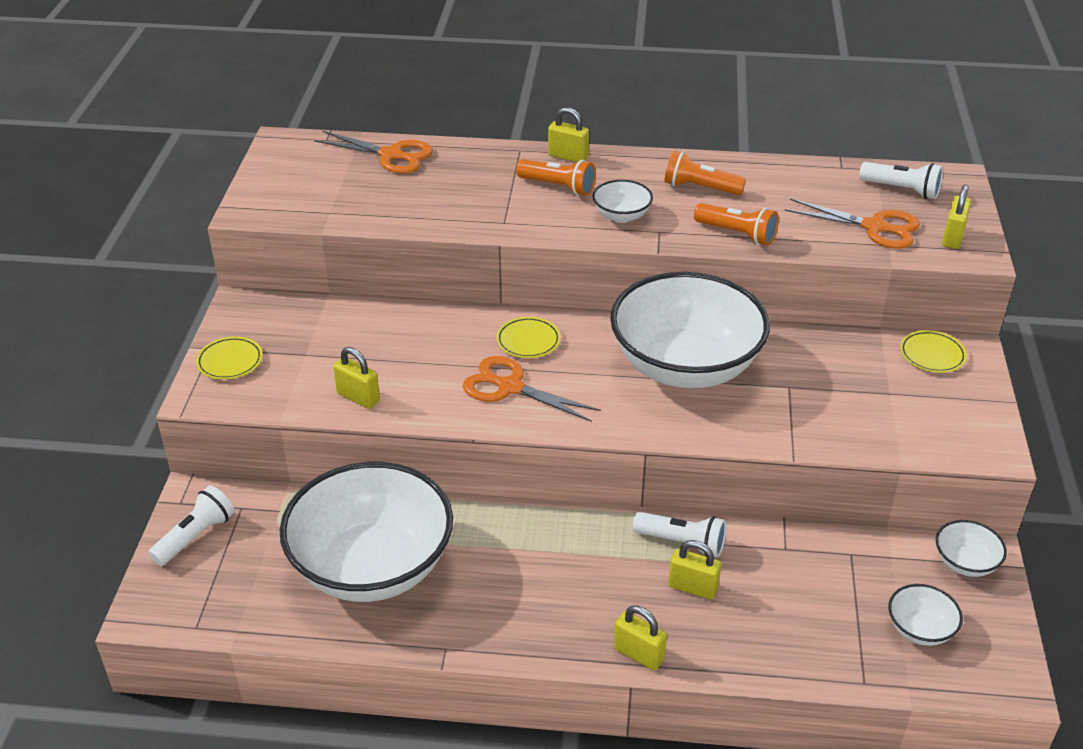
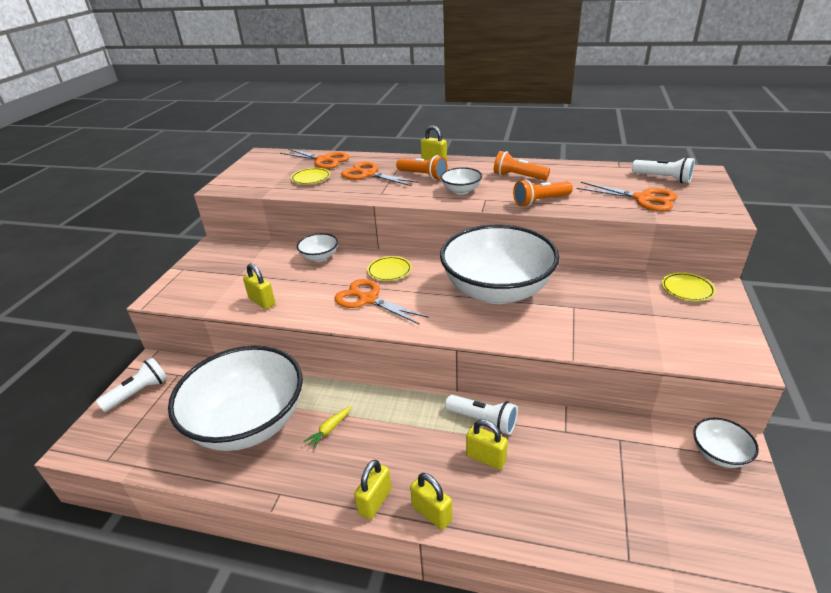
camera: 10 degrees right, 5 degrees down
yellow plate [196,337,263,380] -> yellow plate moved to [291,168,330,184]
orange flashlight [694,203,779,245] -> orange flashlight turned 120 degrees clockwise [513,179,573,207]
white bowl [888,584,963,646] -> white bowl moved to [297,233,338,262]
yellow padlock [942,185,971,249] -> yellow padlock moved to [354,460,392,520]
none -> yellow carrot [303,406,351,449]
none -> orange scissors [341,162,419,186]

